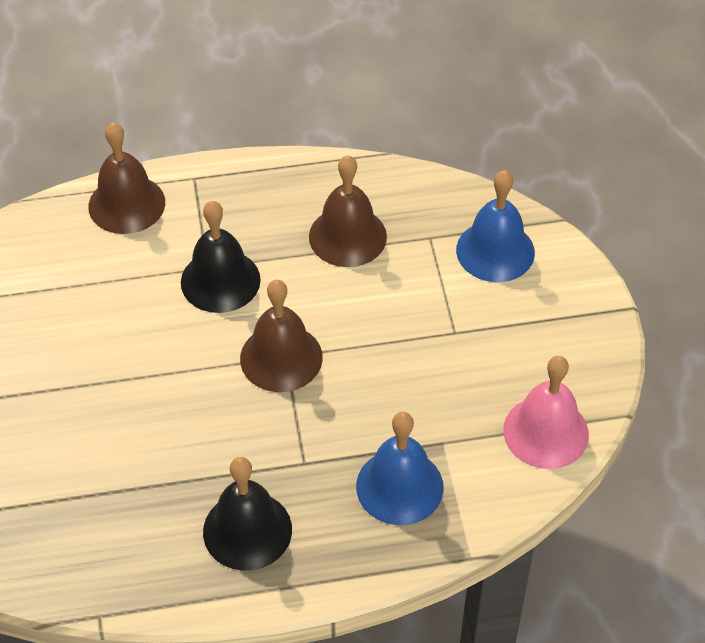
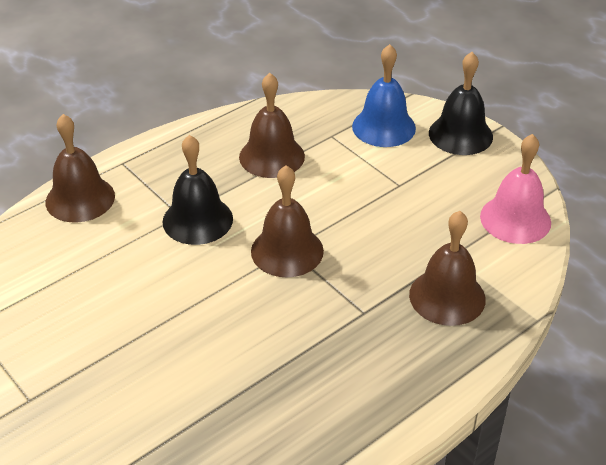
camera: 30 degrees left, 10 degrees down
black bell [203,457,292,571] -> black bell moved to [429,52,493,155]
blue bell [356,412,444,525] -> brown bell [409,211,486,326]

